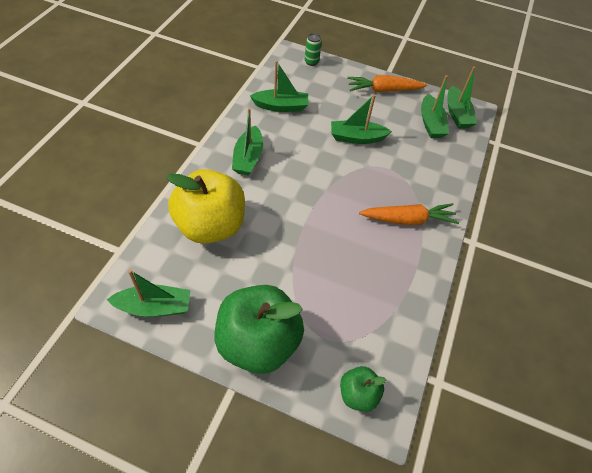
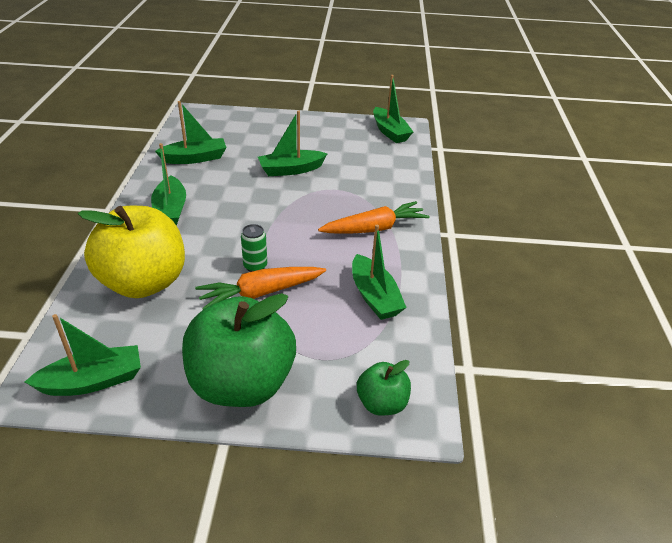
camera: 15 degrees left, 15 degrees down
green can [305,33,322,66] -> green can moved to [241,224,267,272]
orange carrot [347,75,427,92] -> orange carrot moved to [195,267,326,309]
green boat [421,75,449,138] -> green boat moved to [352,225,407,320]

